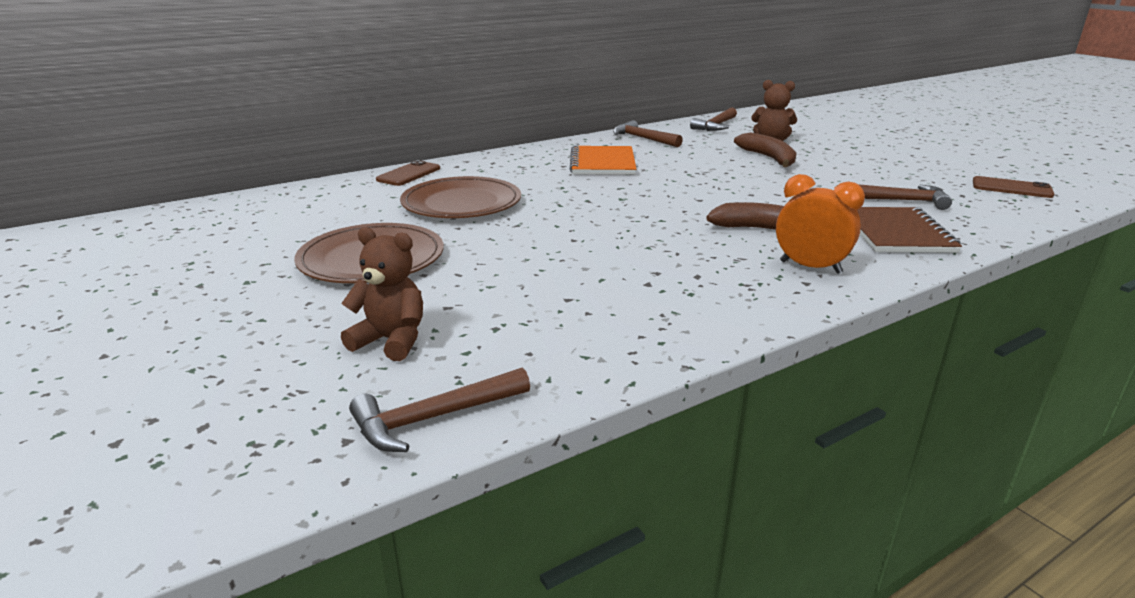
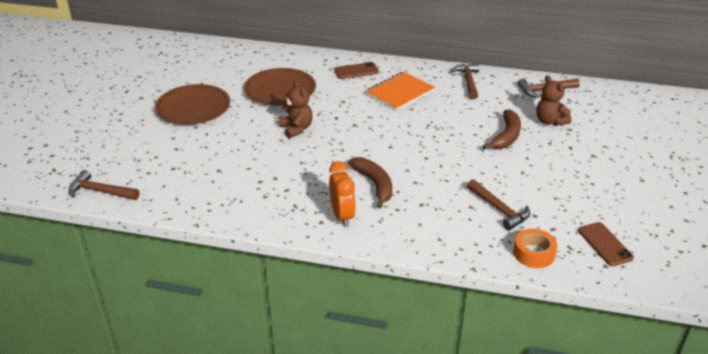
camera: 45 degrees right, 10 degrees up
brown teddy bear [341,227,423,361] -> brown teddy bear moved to [279,80,313,138]
brown phone [376,160,440,186] -> brown phone moved to [334,62,379,79]
brown notebook [856,207,962,253] -> none
none -> orange tape [513,229,557,268]

